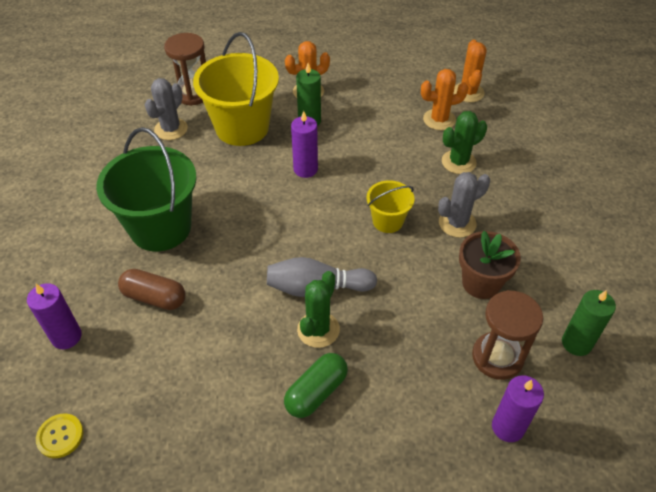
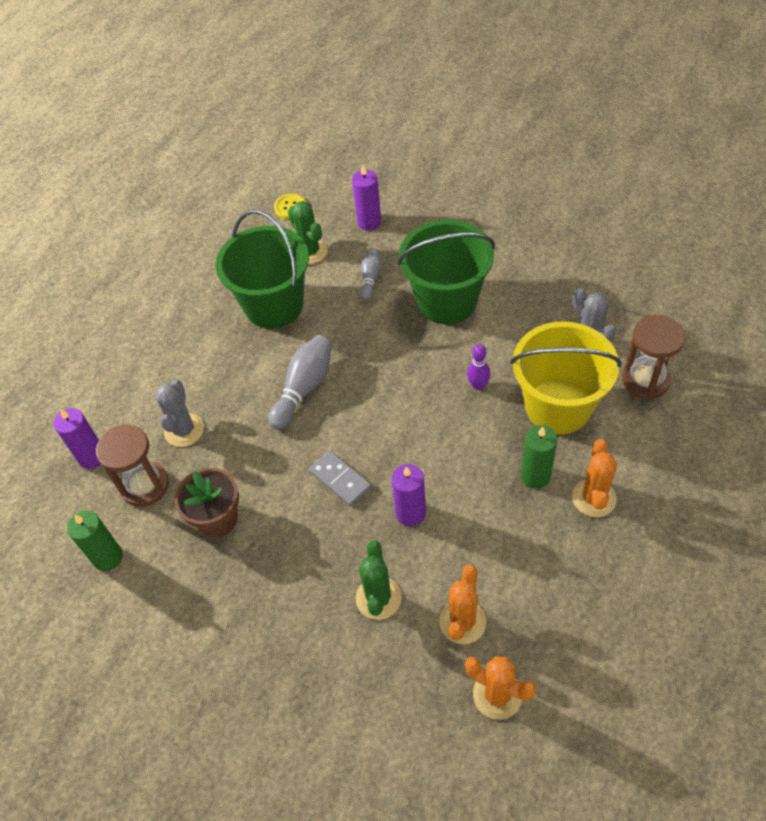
camera: 125 degrees right, 5 degrees up
brown capsule [118,269,185,310] -> grey bowling pin [360,248,382,301]
green capsule [284,353,348,418] -> none
purple candle [291,111,318,178] -> purple candle moved to [392,464,426,526]
green cactus [297,271,340,348] -> green cactus moved to [288,201,328,264]
yellow bucket [366,180,414,233] -> grey domino [309,451,371,506]
grey cactus [438,172,490,238] -> grey cactus moved to [155,380,204,447]
none -> green bucket [216,210,309,329]
none -> purple bowling pin [467,344,490,390]

